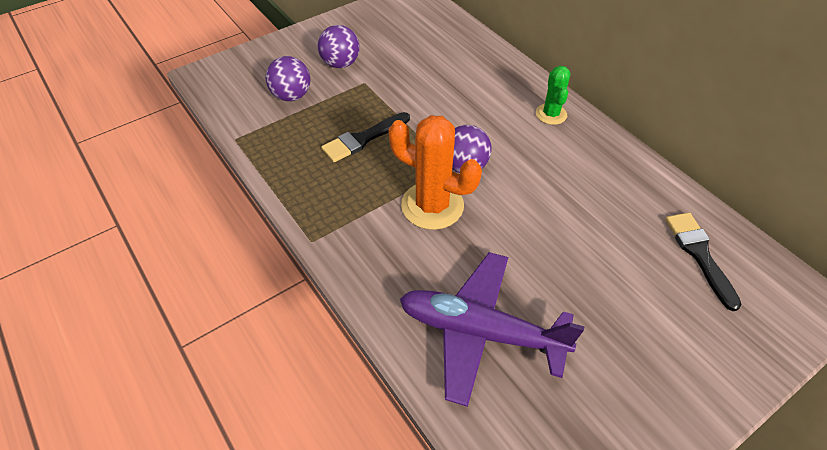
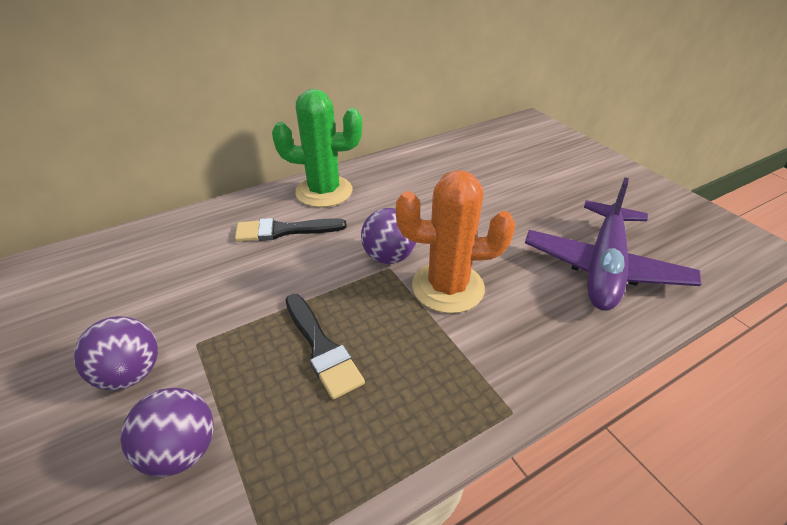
camera: 85 degrees left, 10 degrees down
orange cactus [388,115,482,230] -> orange cactus turned 60 degrees clockwise [396,170,515,313]
green cactus [536,66,570,125] -> green cactus [272,89,362,207], size x1.75
black brush [665,213,742,311] -> black brush moved to [235,218,347,242]

